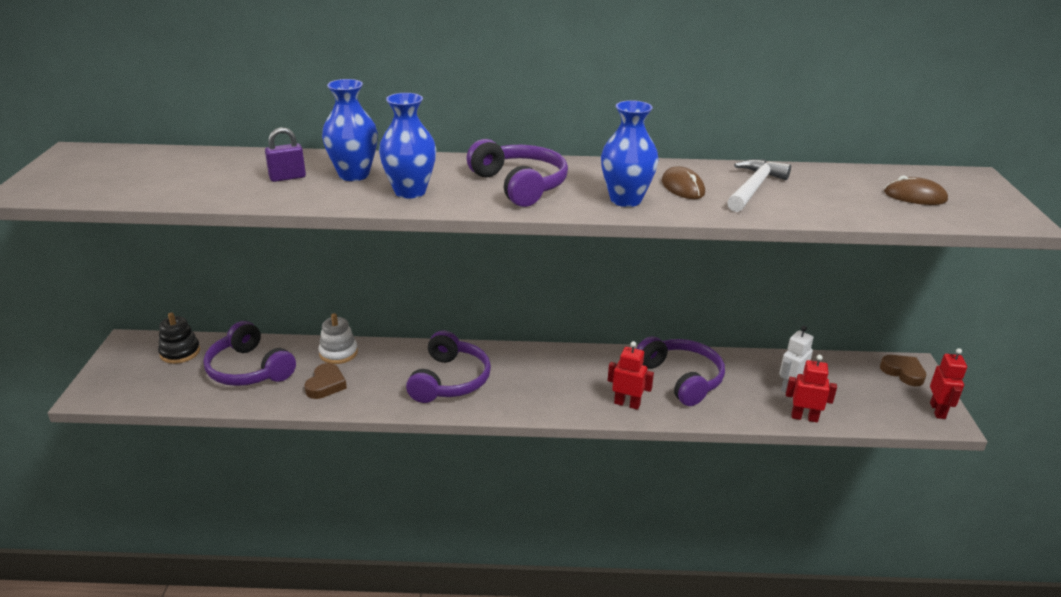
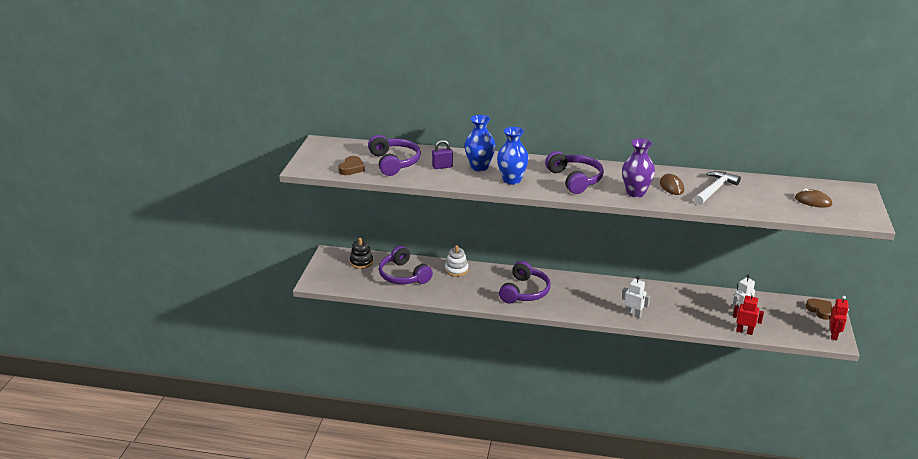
camera: 10 degrees right, 0 degrees up
brown heart [305,363,347,399] -> brown heart moved to [338,156,365,175]
blue vase [601,100,658,207] -> purple vase [622,138,655,198]
red robot [608,341,654,410] -> white robot [622,276,650,318]
purple headphones [636,336,725,406] -> purple headphones moved to [368,135,421,176]

